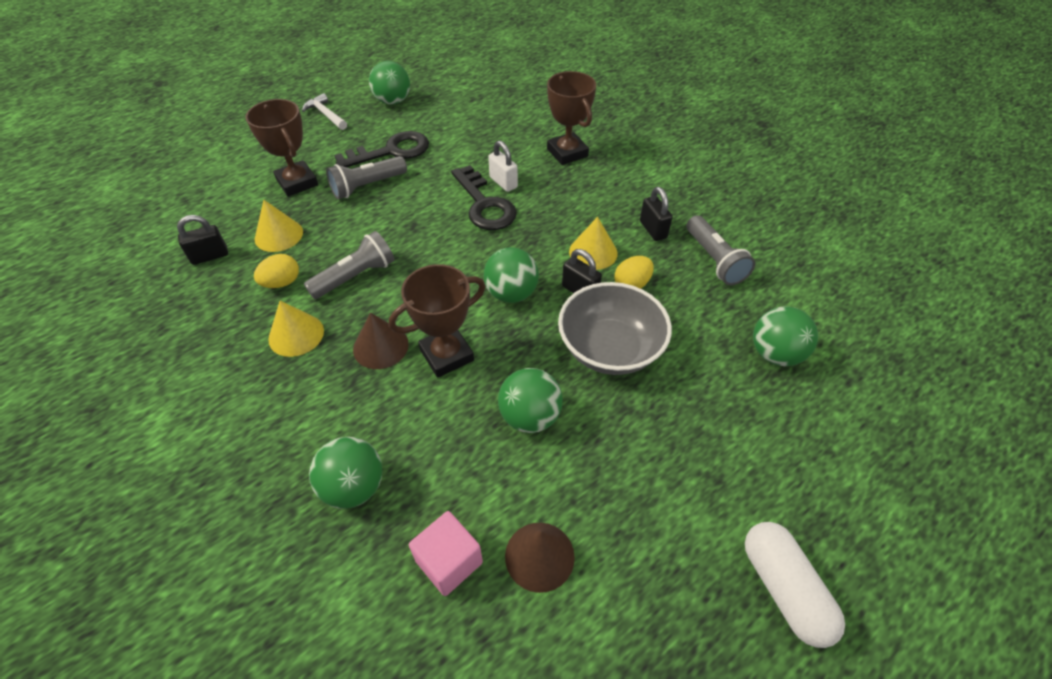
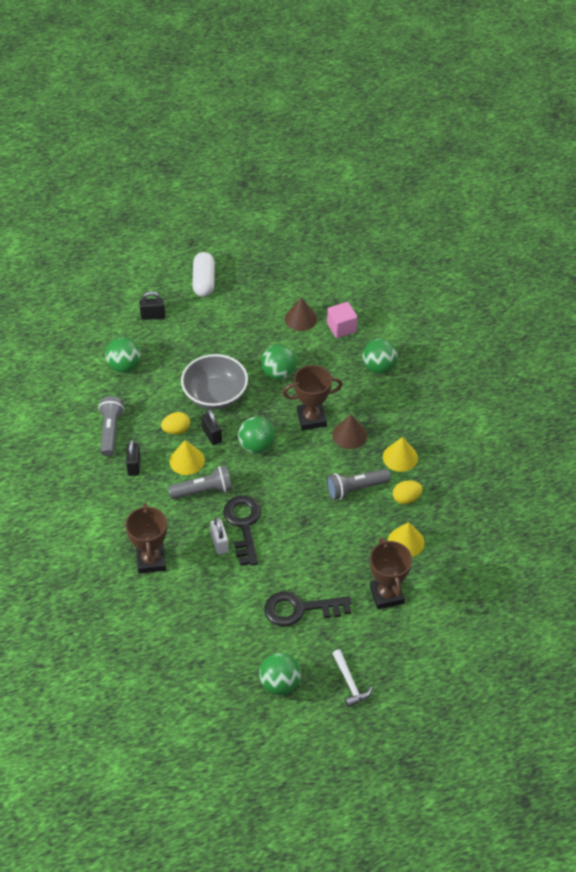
camera: 160 degrees left, 0 degrees up
black padlock [177,215,228,265] -> black padlock moved to [140,291,165,320]
grey flashlight [326,156,407,199] -> grey flashlight moved to [168,466,232,499]

